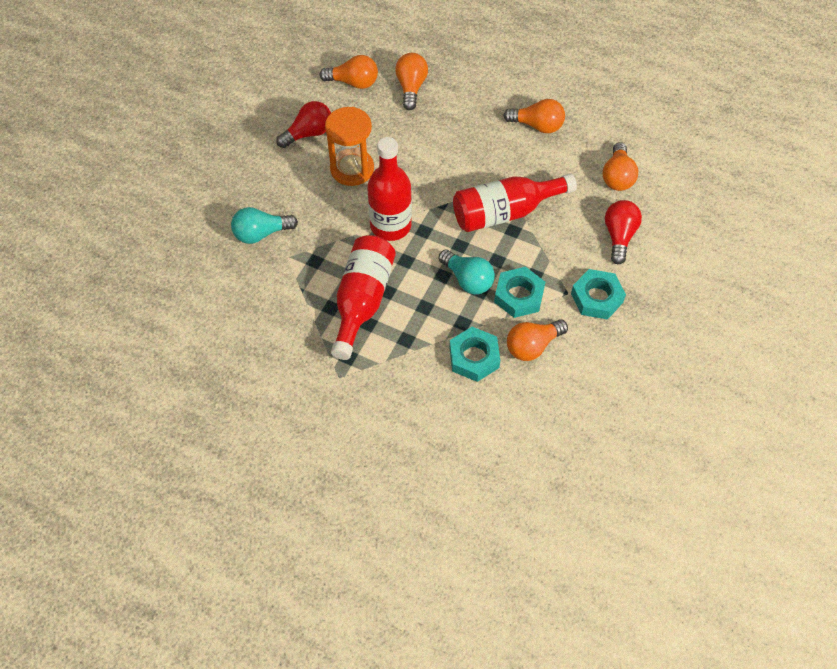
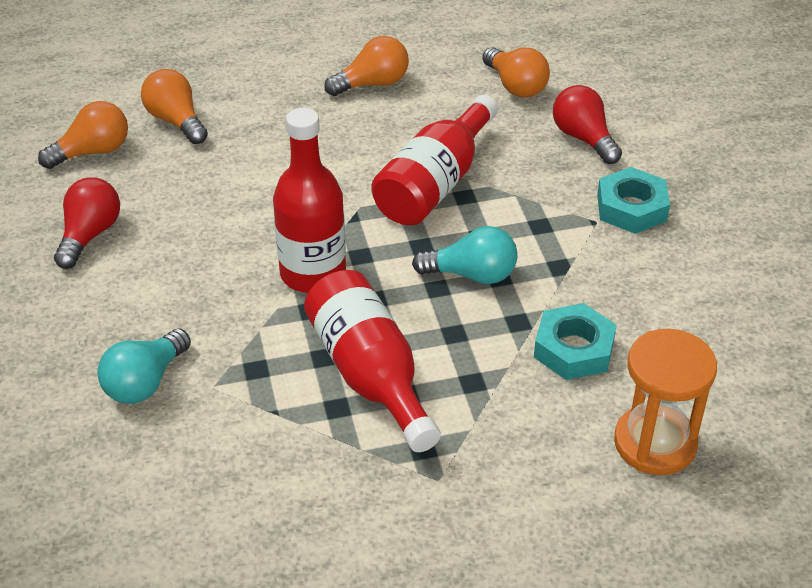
camera: 40 degrees left, 15 degrees down
orange hourglass [325,107,374,186] -> orange hourglass moved to [614,328,717,475]
turquoise nut [494,267,545,318] -> none
orange light bulb [507,319,568,361] -> none

